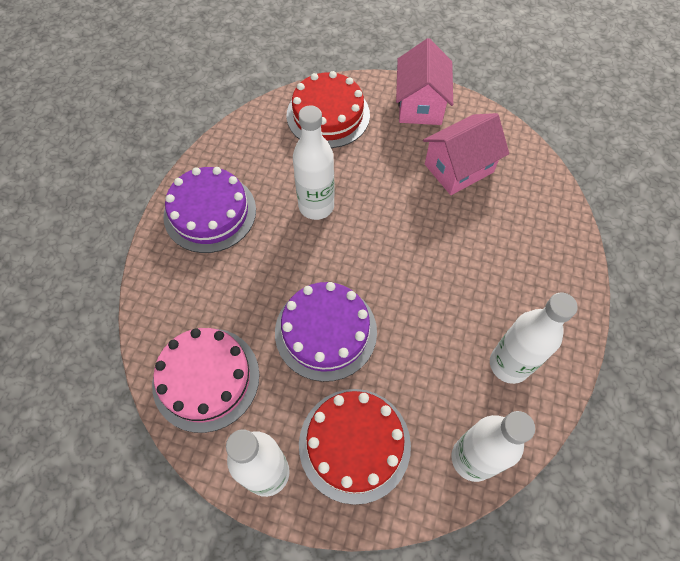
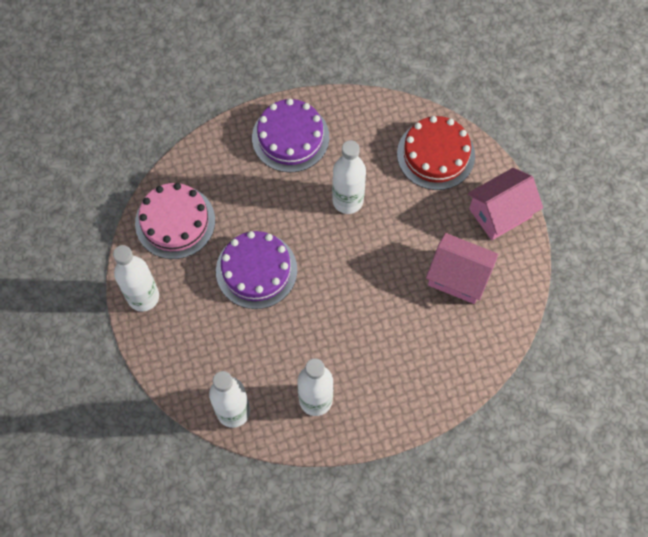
camera: 55 degrees right, 5 degrees up
red cake [299,389,411,505] -> none

